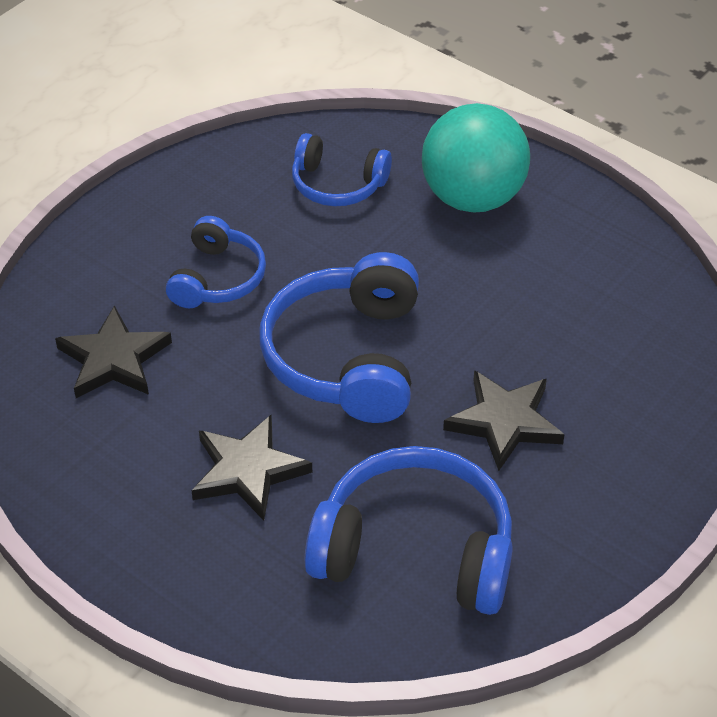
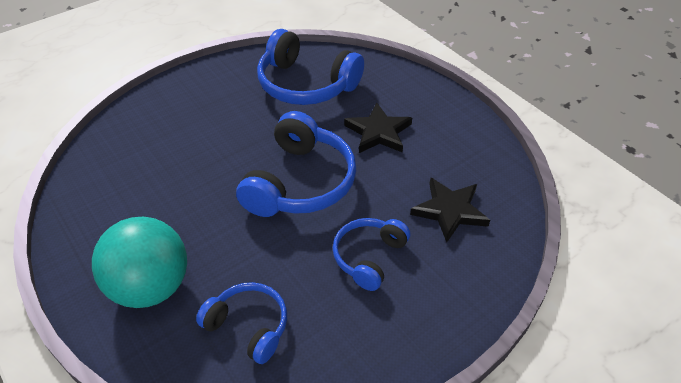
camera: 165 degrees left, 0 degrees up
black star [443,370,565,471] -> none

